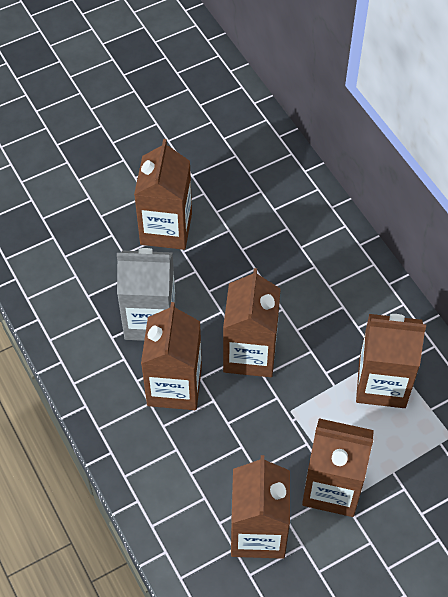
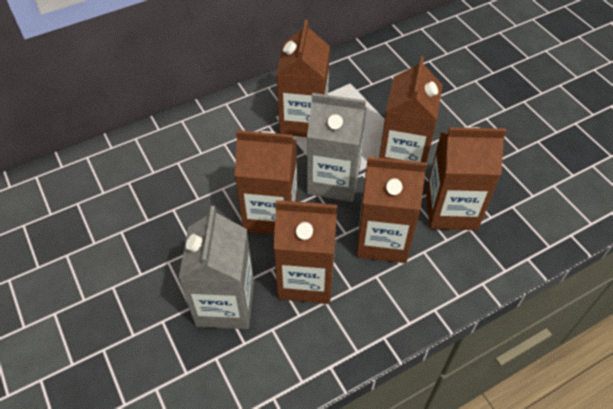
camera: 90 degrees left, 5 degrees down
brown carton [134,139,192,250] -> brown carton moved to [356,157,427,263]
none -> grey carton [307,93,367,202]

